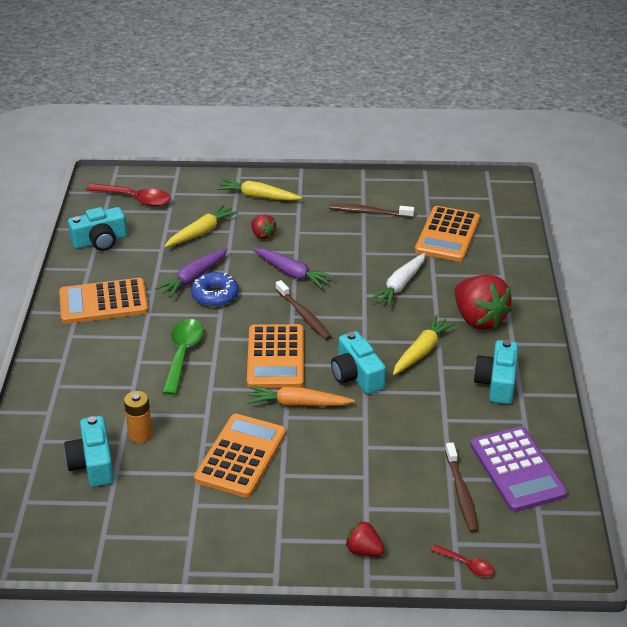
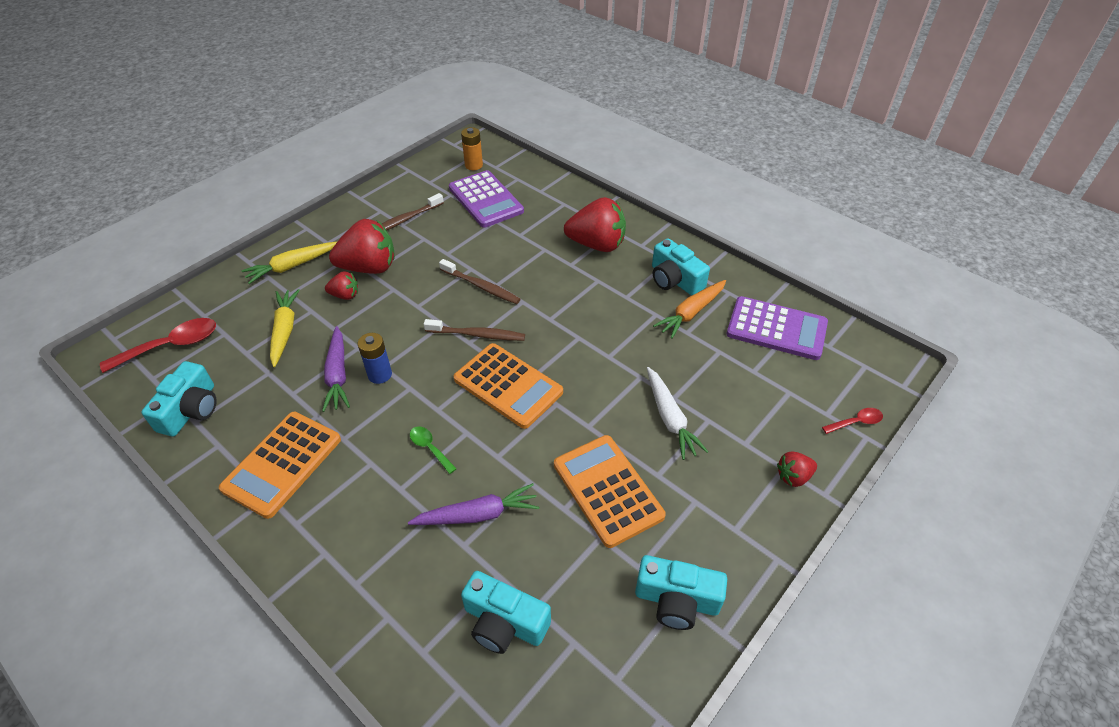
camera: 50 degrees left, 10 degrees up
orange battery [124,391,153,443] -> orange battery moved to [461,127,483,170]
green spoon [162,319,203,395] -> green spoon [410,426,457,474], size x0.53
blue donut [191,272,239,307] -> blue battery [357,333,392,384]
orange carrot [247,386,355,406] -> orange carrot moved to [653,280,726,339]
purple carrot [253,248,334,289] -> purple carrot moved to [408,483,539,525]
turquoise camera [331,331,386,394] -> turquoise camera moved to [635,555,727,630]
white carrot [369,253,425,307] -> white carrot moved to [647,367,709,460]
yellow carrot [393,315,456,375] -> none
orange calculator [415,206,480,262] -> purple calculator [449,170,524,228]
brown toothbrush [445,442,479,533] -> brown toothbrush moved to [439,259,521,304]
none -> red strawberry [329,219,395,274]

